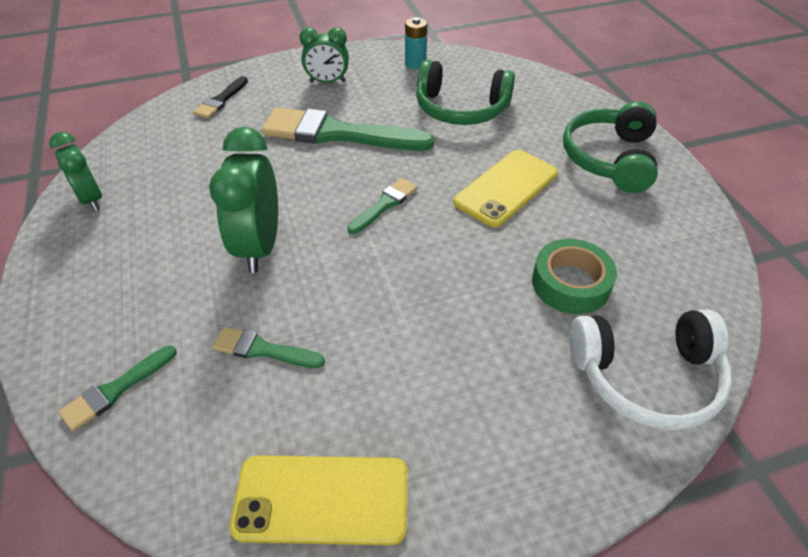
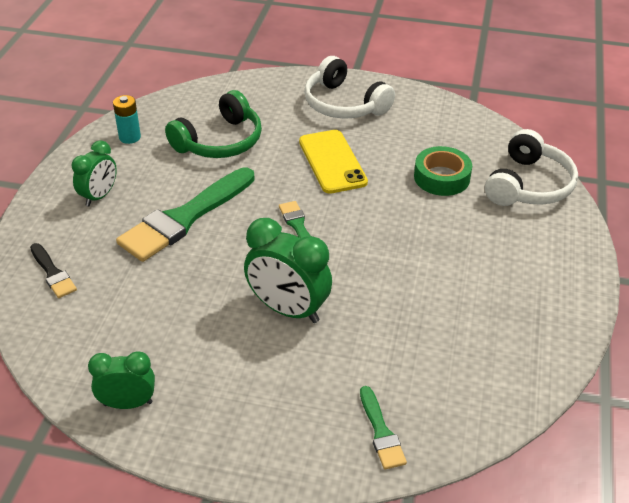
camera: 60 degrees left, 5 degrees down
green brush [212,327,325,368] -> none
yellow phone [230,455,408,545] -> none
green headphones [563,101,658,193] -> white headphones [304,56,395,119]

